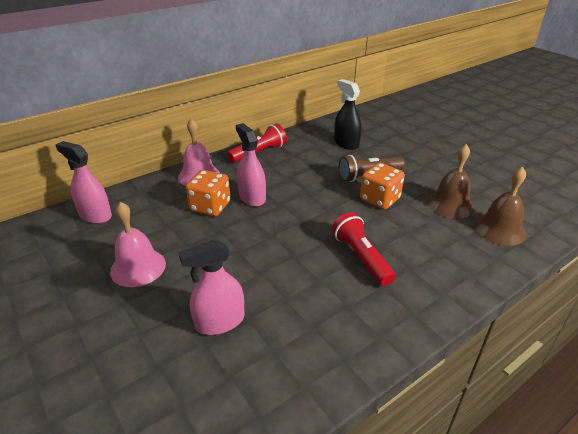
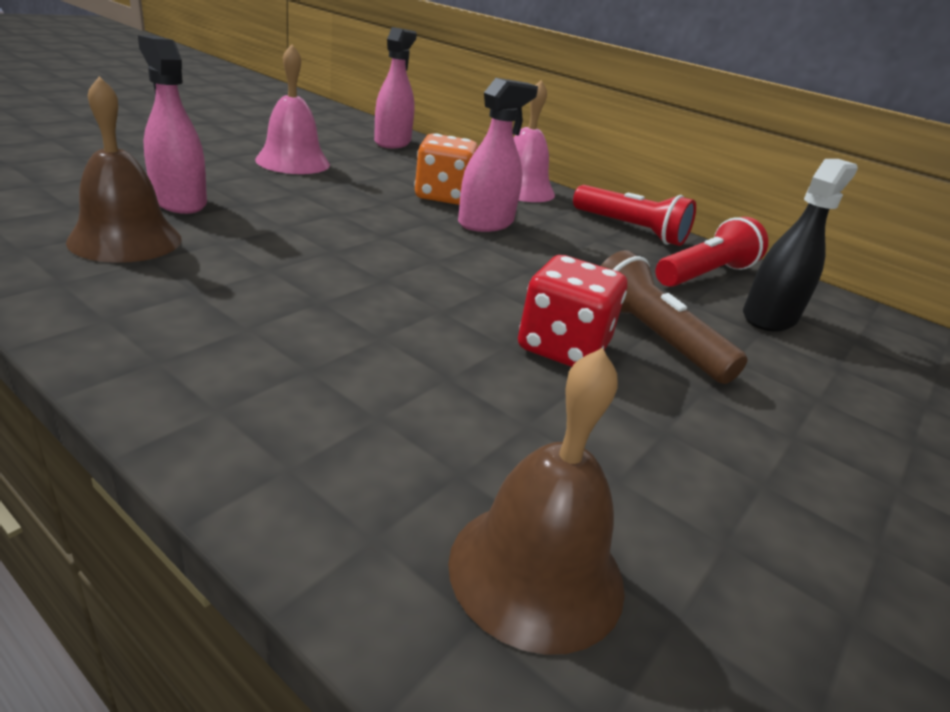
camera: 70 degrees right, 5 degrees down
red flashlight [332,212,396,286] -> red flashlight moved to [655,217,768,287]
orange dice [360,163,405,209] -> red dice [518,255,627,367]
brown bell [427,144,474,219] -> brown bell moved to [66,76,182,263]

